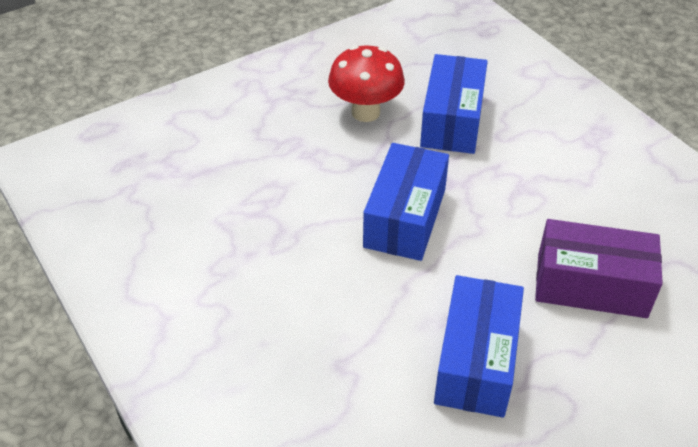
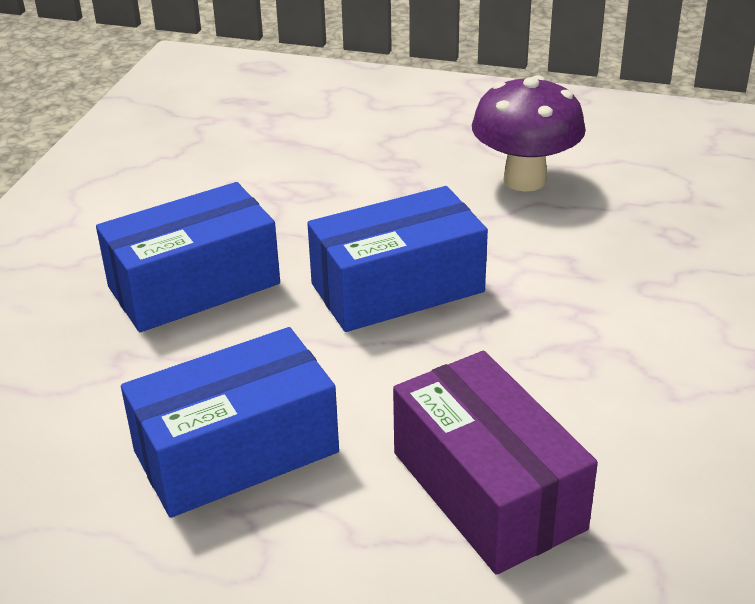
camera: 50 degrees right, 10 degrees down
red mushroom [328,45,405,122] -> purple mushroom [472,75,586,192]
blue box [420,54,488,154] -> blue box moved to [96,182,280,332]

